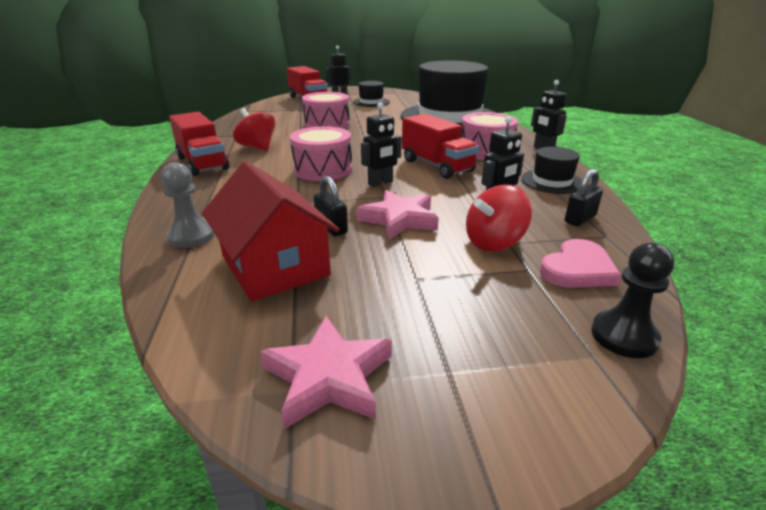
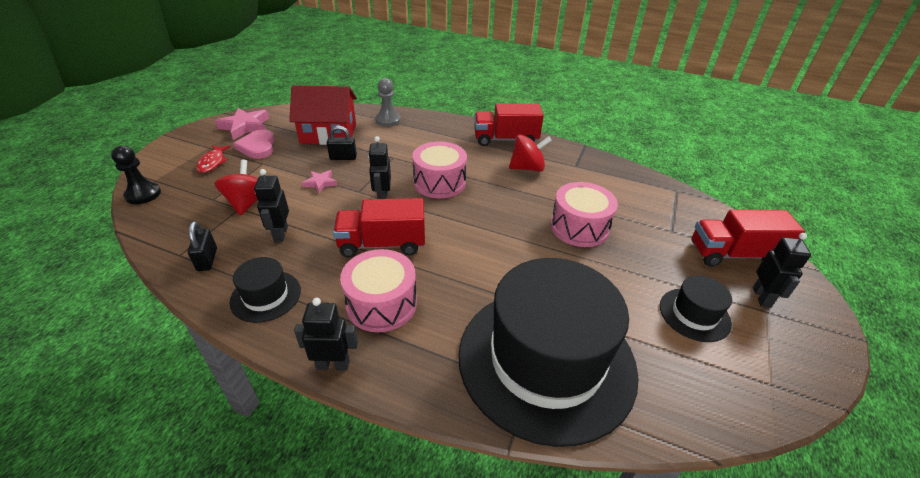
camera: 120 degrees right, 10 degrees up
pink star [357,190,438,240] -> pink star [302,170,337,193], size x0.57
pink heart [540,239,622,288] -> pink heart moved to [233,129,274,159]
none -> red fish [196,145,231,173]

